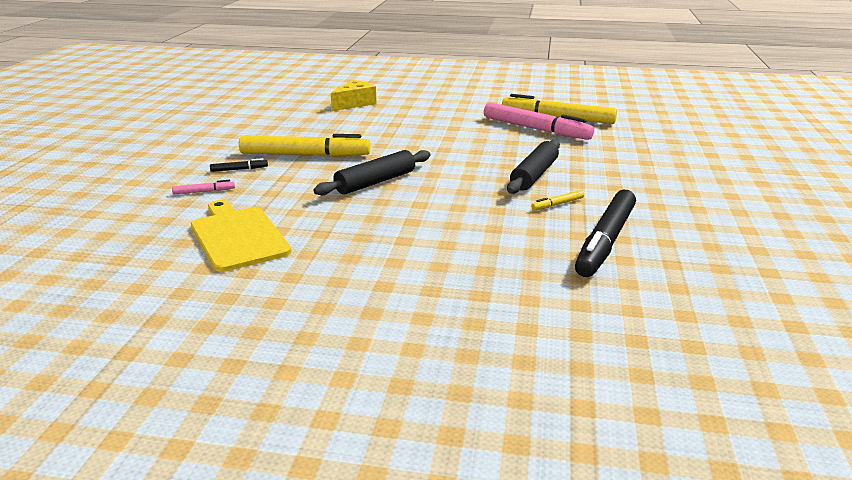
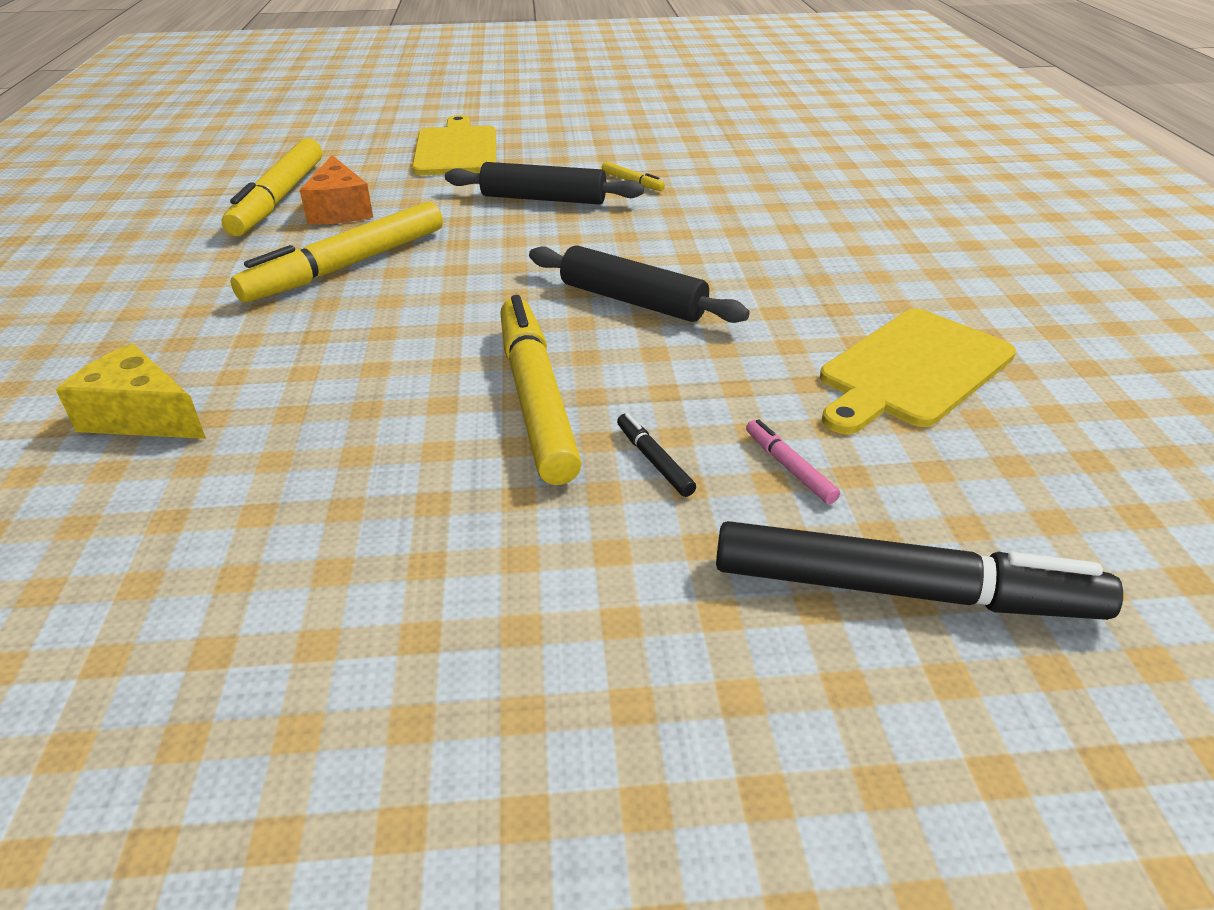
camera: 105 degrees left, 10 degrees up
pink marker [484,102,594,140] -> orange cheese [300,155,373,225]
black marker [575,190,636,277] -> black marker moved to [716,521,1123,620]
none -> yellow marker [231,202,443,303]
none -> yellow cutting board [412,115,496,175]

